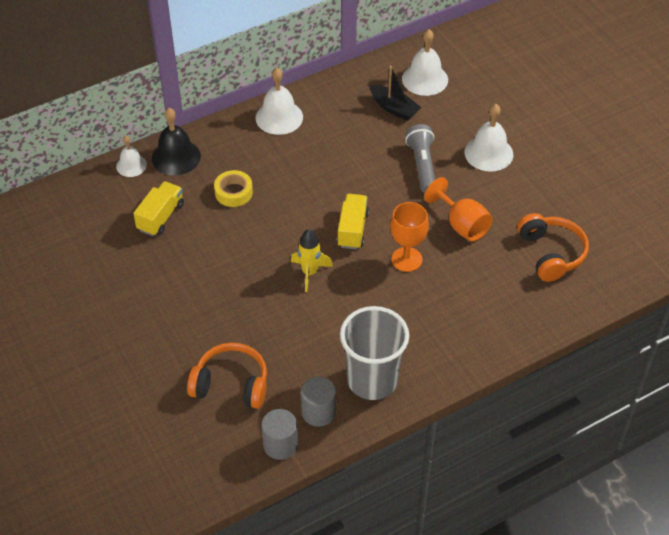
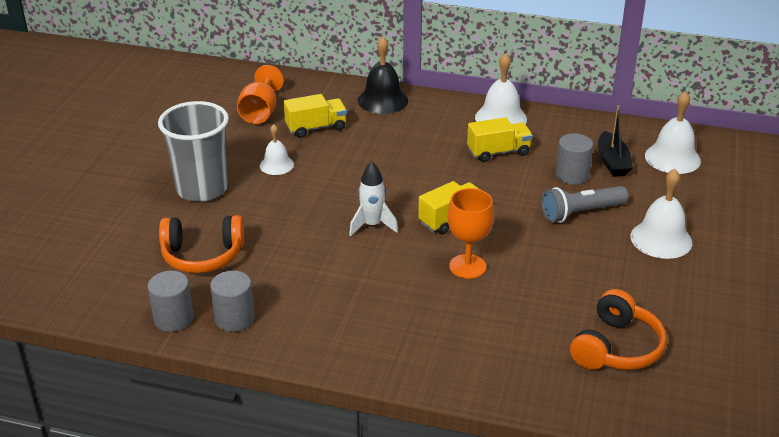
camera: 45 degrees right, 15 degrees down
white bell [116,136,147,177] -> white bell moved to [260,124,294,175]
orange headphones [187,342,267,409] -> orange headphones turned 120 degrees clockwise [159,215,244,273]
yellow tape [214,170,253,207] -> none
yellow rocket [291,229,333,292] -> white rocket [349,162,398,236]
grey cup [340,306,409,400] -> grey cup moved to [158,101,229,202]
grey flashlight [405,124,435,193] -> grey flashlight turned 150 degrees counterclockwise [542,186,628,223]
orange goblet [424,177,493,242] -> orange goblet moved to [237,65,284,124]
none -> yellow truck [467,117,533,162]
none -> grey cylinder [555,133,593,185]

